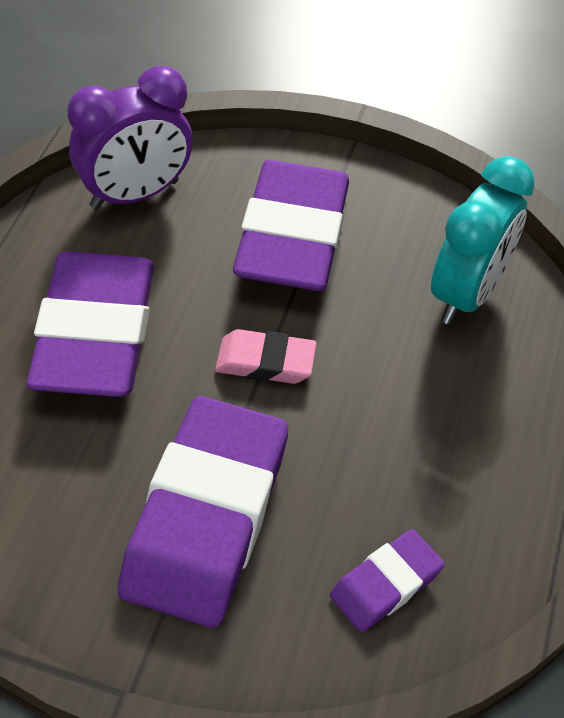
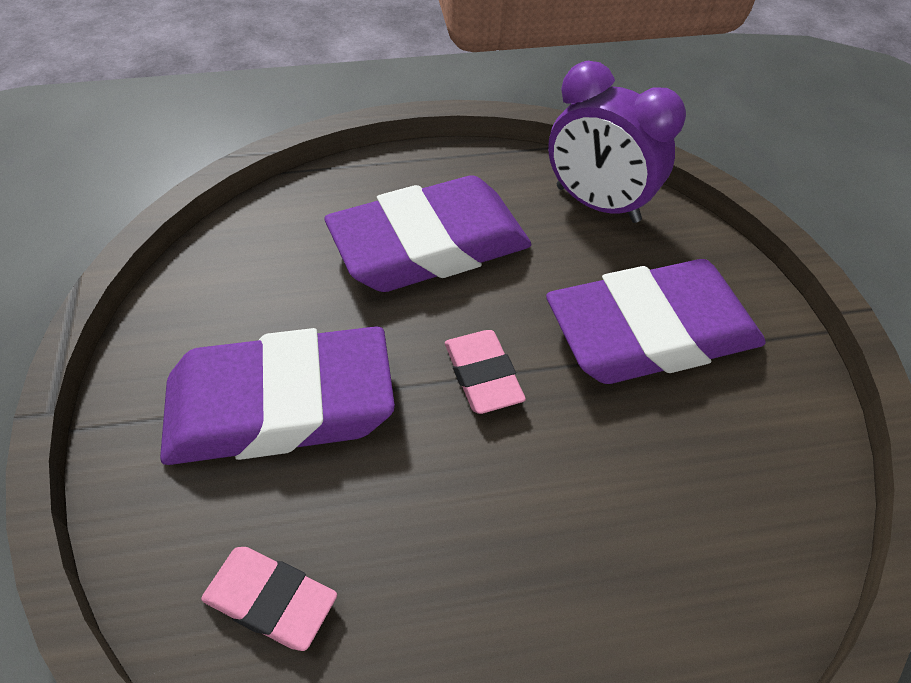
camera: 65 degrees right, 0 degrees up
purple eraser [330,529,445,632] -> pink eraser [201,547,337,651]
turquoise clock [431,156,535,325] -> none

